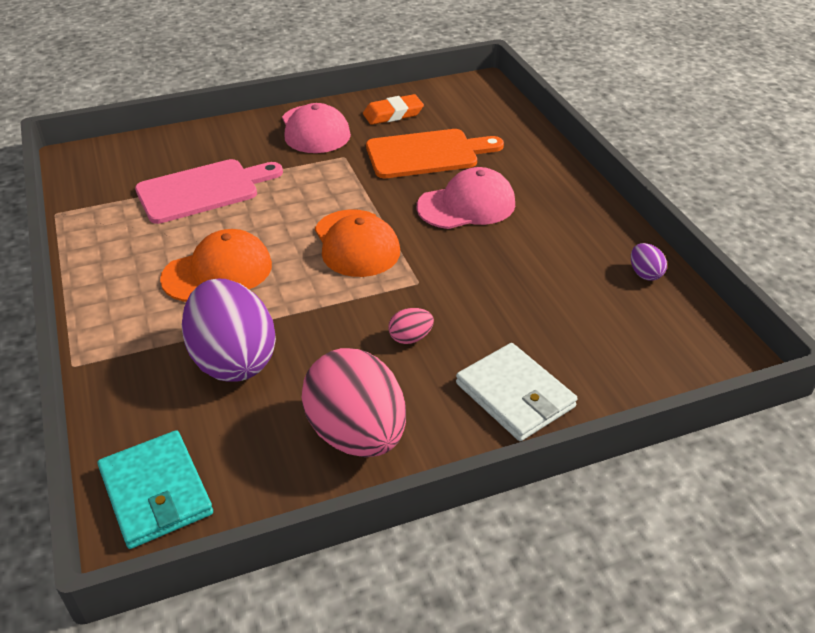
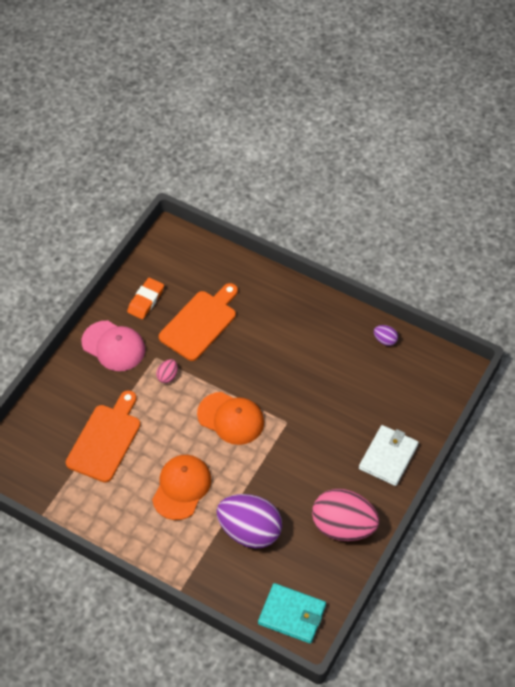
camera: 40 degrees left, 15 degrees up
pink cutting board [135,159,283,224] -> orange cutting board [66,390,140,483]
pink egg [388,308,434,344] -> pink egg moved to [156,359,178,383]
pink cap [417,167,515,229] -> none
white wallet [456,343,578,441] -> white wallet turned 75 degrees counterclockwise [359,425,419,486]

